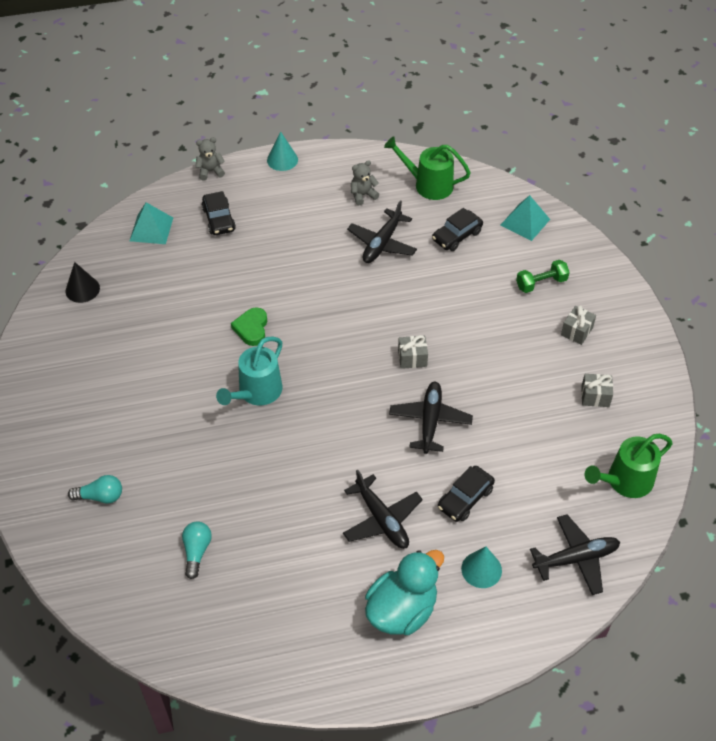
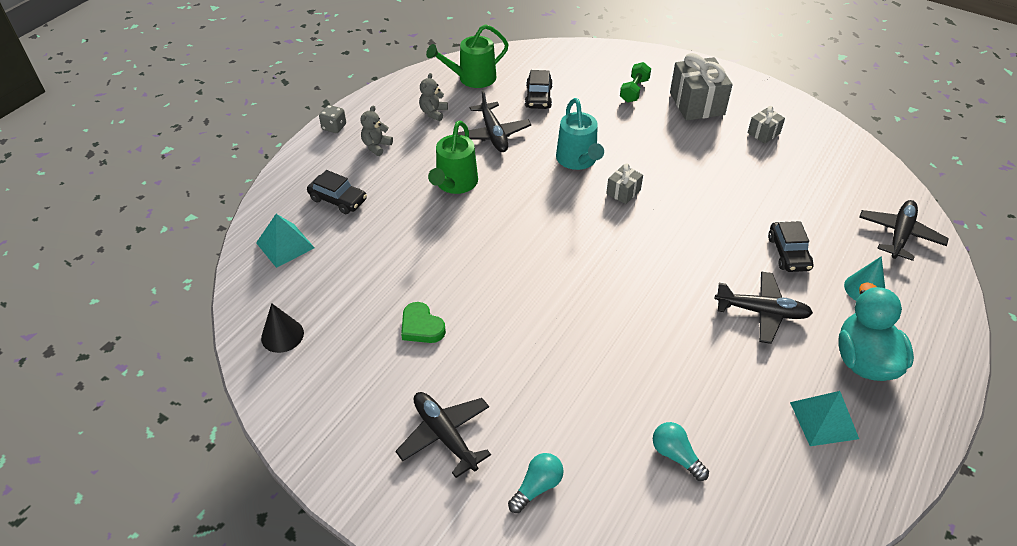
camera: 45 degrees left, 5 degrees down
grey teddy bear [195,137,225,180] -> grey teddy bear moved to [360,105,393,156]
turquoise watering can [216,337,282,405] -> turquoise watering can moved to [556,98,604,170]
green heart [231,307,267,346] -> green heart moved to [401,302,446,343]
turquoise cone [267,131,298,171] -> grey dice [319,105,346,133]
black plane [389,382,473,454] -> black plane moved to [395,392,491,478]
turquoise pyramid [500,195,550,241] -> turquoise pyramid moved to [790,391,859,446]
grey gift [561,305,596,345] -> grey gift [670,53,732,121], size x1.95
green watering can [584,434,673,498] -> green watering can moved to [428,121,478,194]

